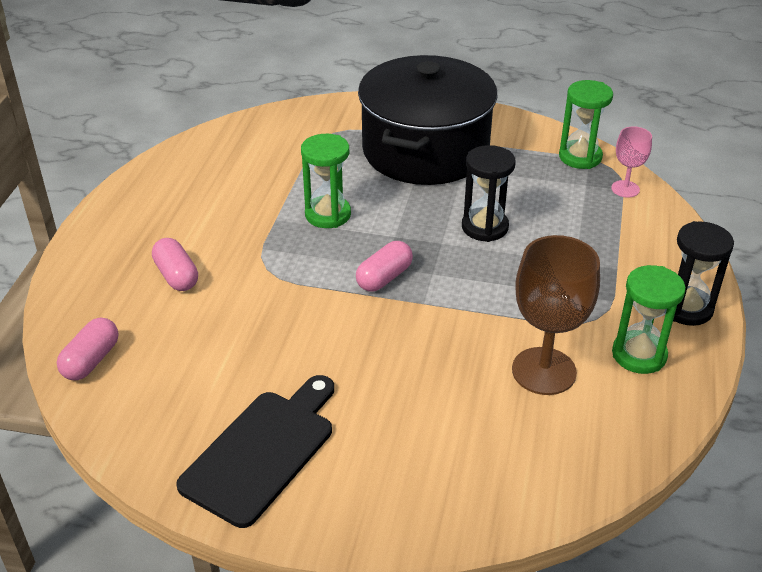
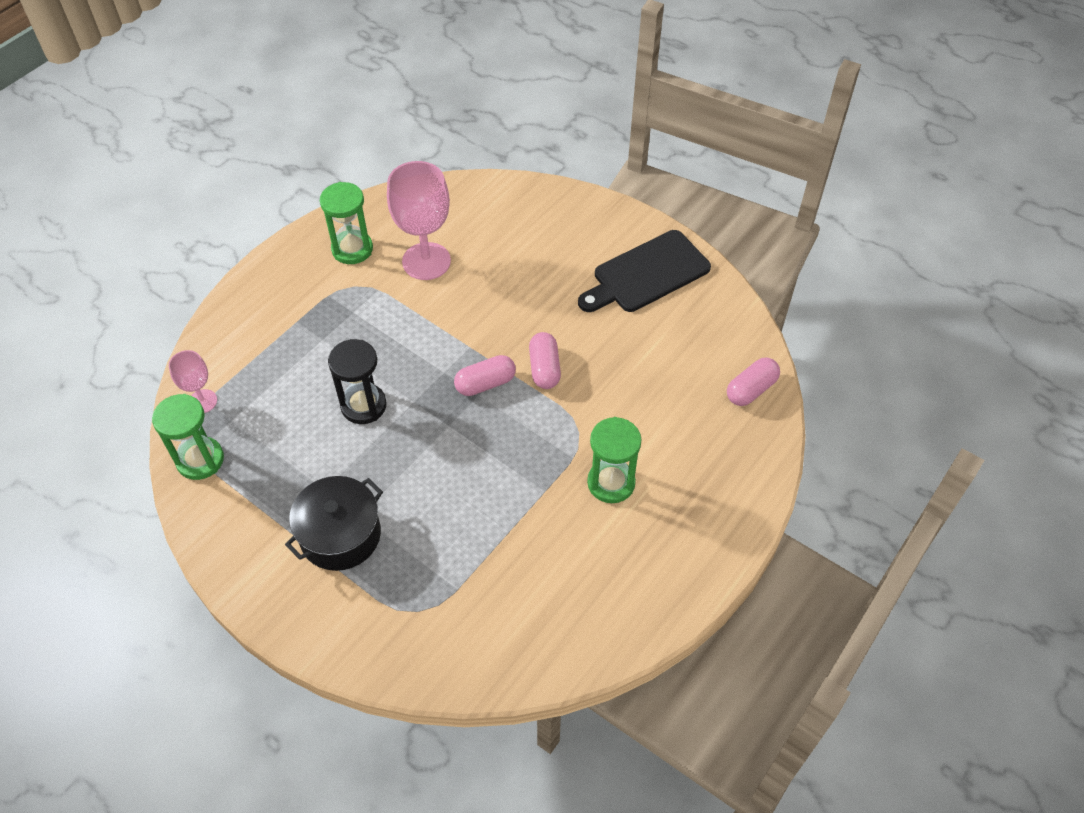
camera: 155 degrees left, 15 degrees up
pink capsule [152,238,198,291] -> pink capsule moved to [529,332,561,389]
green hourglass [301,134,351,228] -> green hourglass moved to [587,417,641,503]
black pot [358,55,498,185] -> black pot [285,476,383,571], size x0.55
brown goblet [512,235,600,395] -> pink goblet [387,161,451,280]
black hourglass [673,221,734,326] -> none

